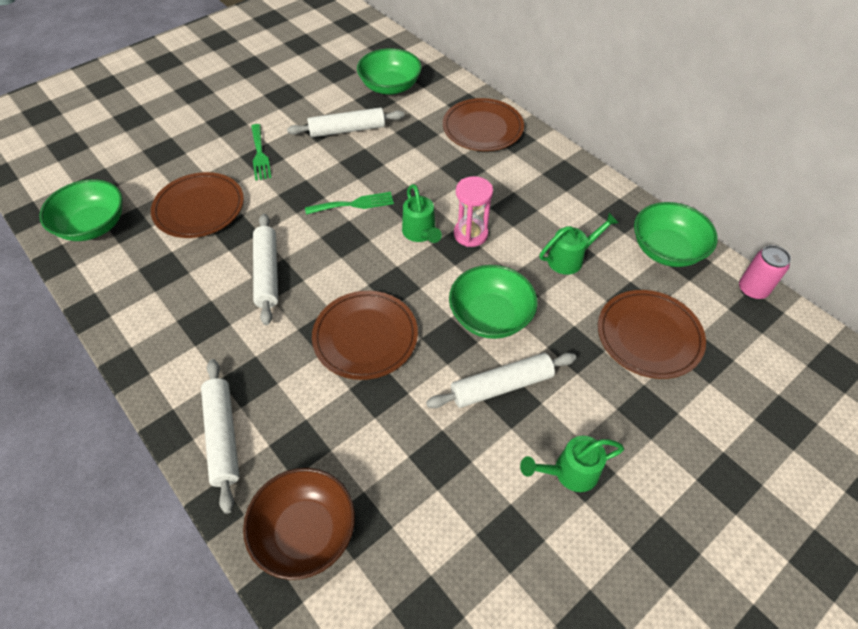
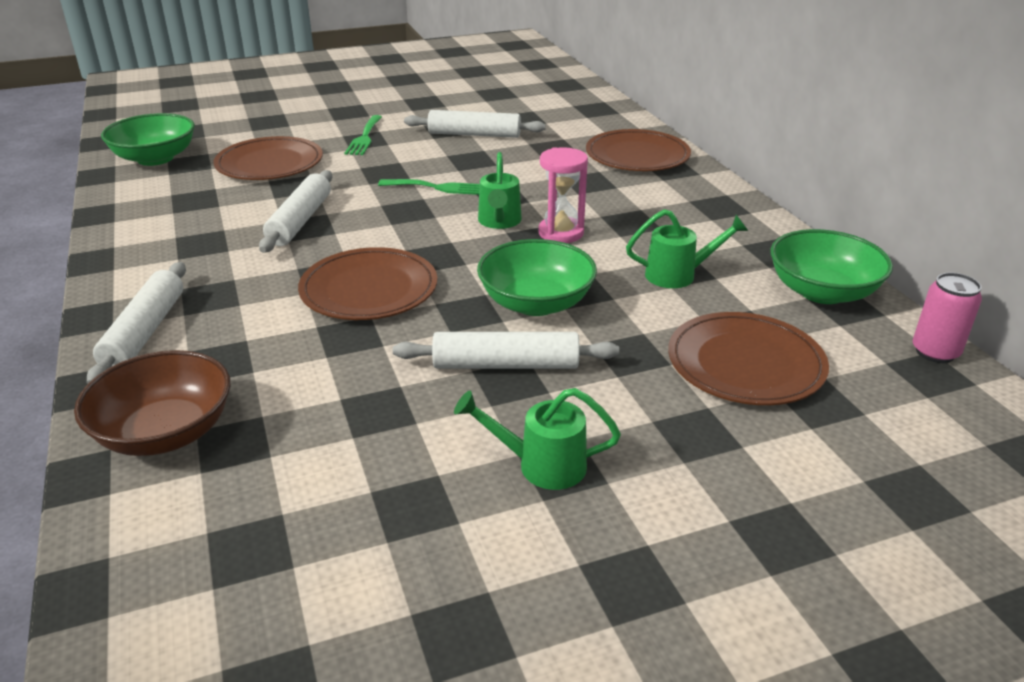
camera: 20 degrees right, 20 degrees down
green bowl [357,48,422,95] -> none

